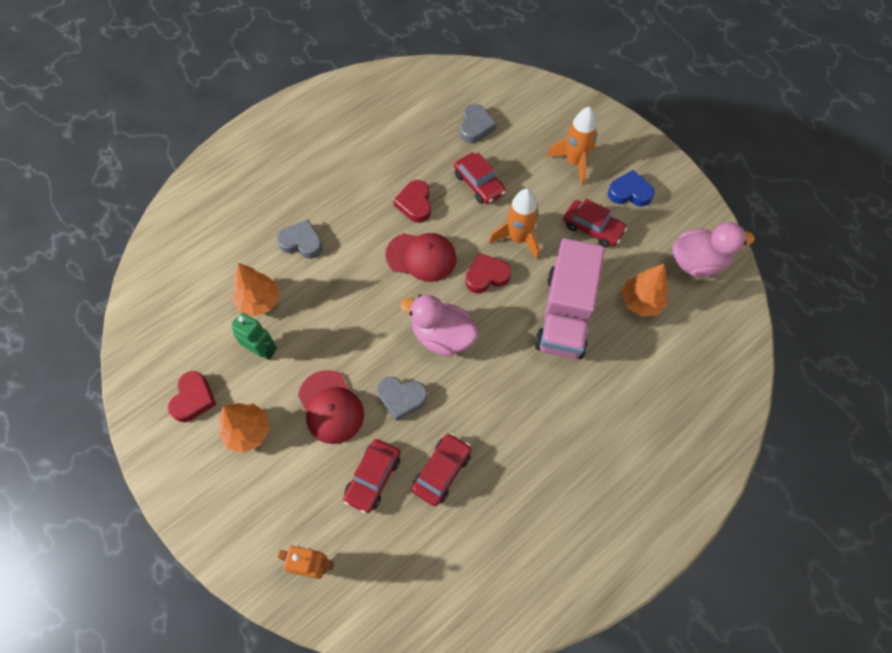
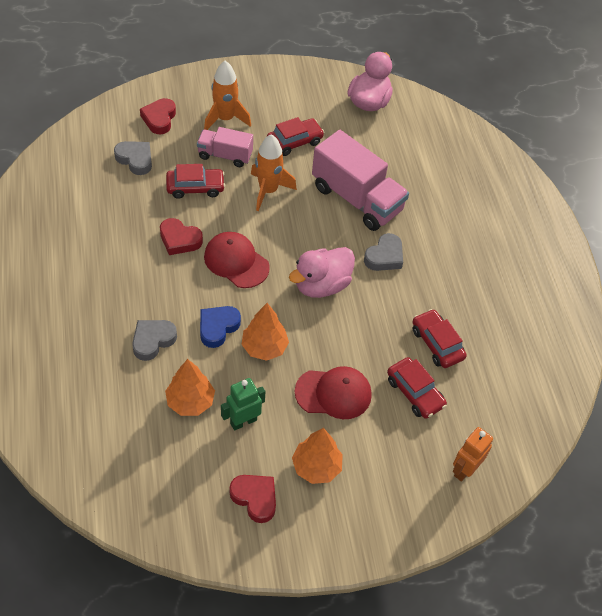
camera: 65 degrees left, 10 degrees down
grey heart [377,377,427,421] -> grey heart moved to [364,233,403,271]
red cap [385,233,457,282] -> red cap turned 90 degrees counterclockwise [204,232,270,288]
red heart [466,253,511,293] -> red heart moved to [140,98,176,134]
blue heart [608,170,655,207] -> blue heart moved to [200,306,241,348]
orange tree [621,264,668,317] -> orange tree moved to [241,303,289,361]
none -> pink truck [197,127,253,167]

